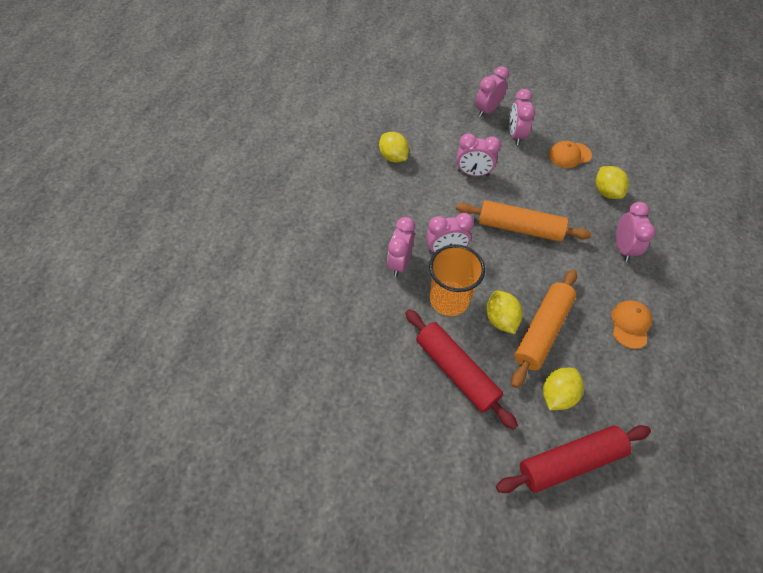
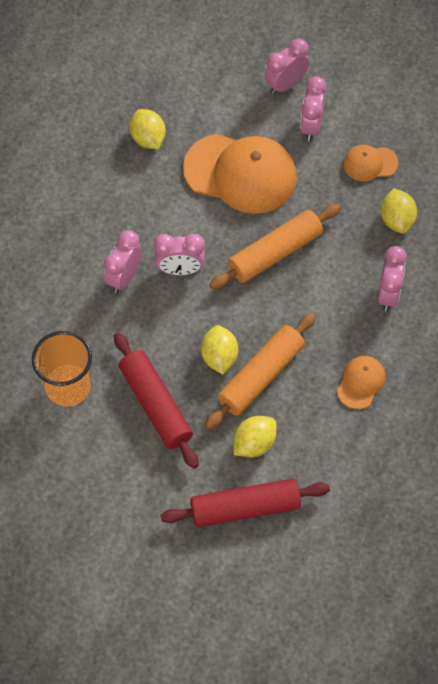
camera: 10 degrees right, 5 degrees up
orange cup [429,244,485,316] -> orange cup moved to [32,331,92,407]
orange rolling pin [456,200,591,242] -> orange rolling pin turned 60 degrees counterclockwise [210,204,340,289]
pink clock [457,133,501,176] -> orange cap [183,134,297,214]

